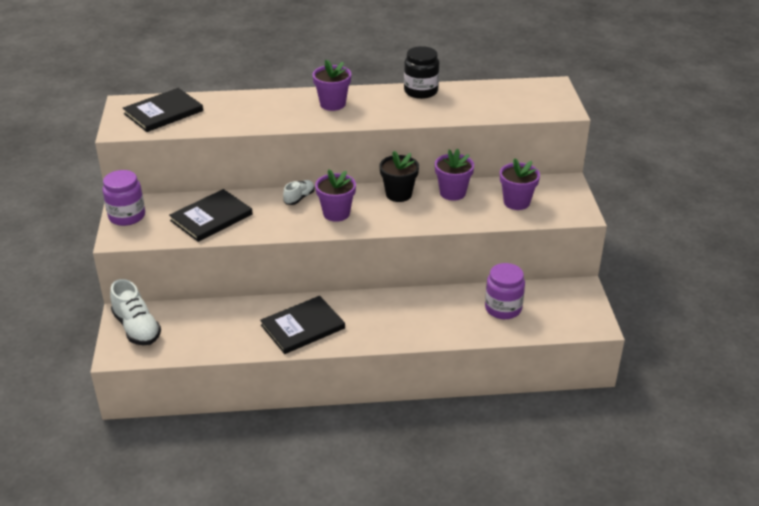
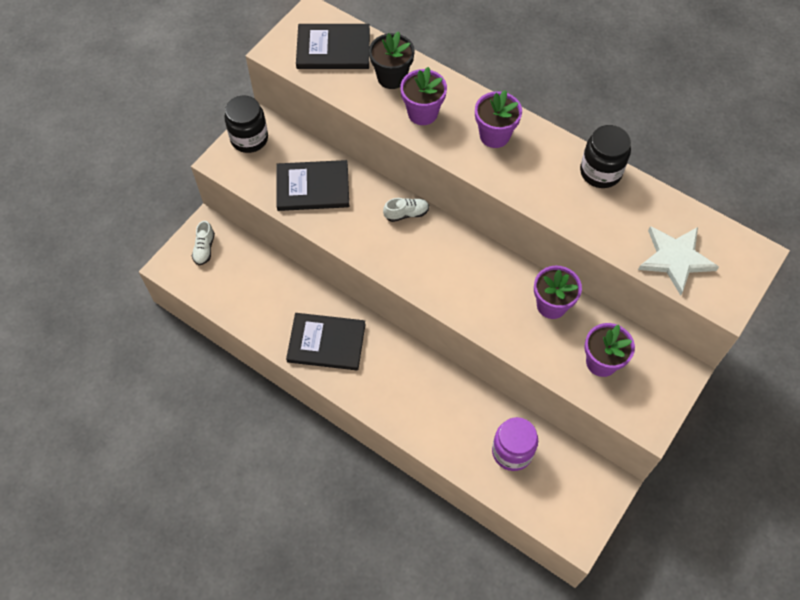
camera: 40 degrees right, 25 degrees up
purple jar [102,170,145,226] -> black jar [225,95,268,153]
white shoe [110,279,161,345] -> white shoe [192,221,215,265], size x0.57
purple flower pot [315,169,356,222] -> purple flower pot moved to [400,67,447,125]
black flower pot [379,151,419,202] -> black flower pot moved to [369,31,415,89]
none -> white star [638,226,719,296]

